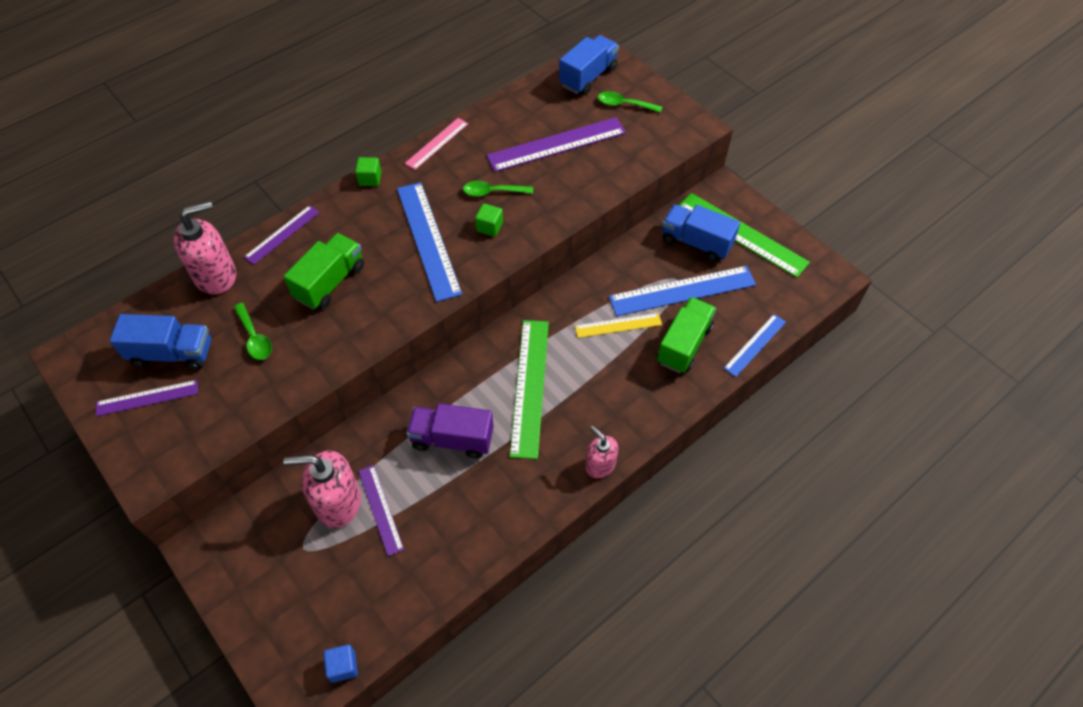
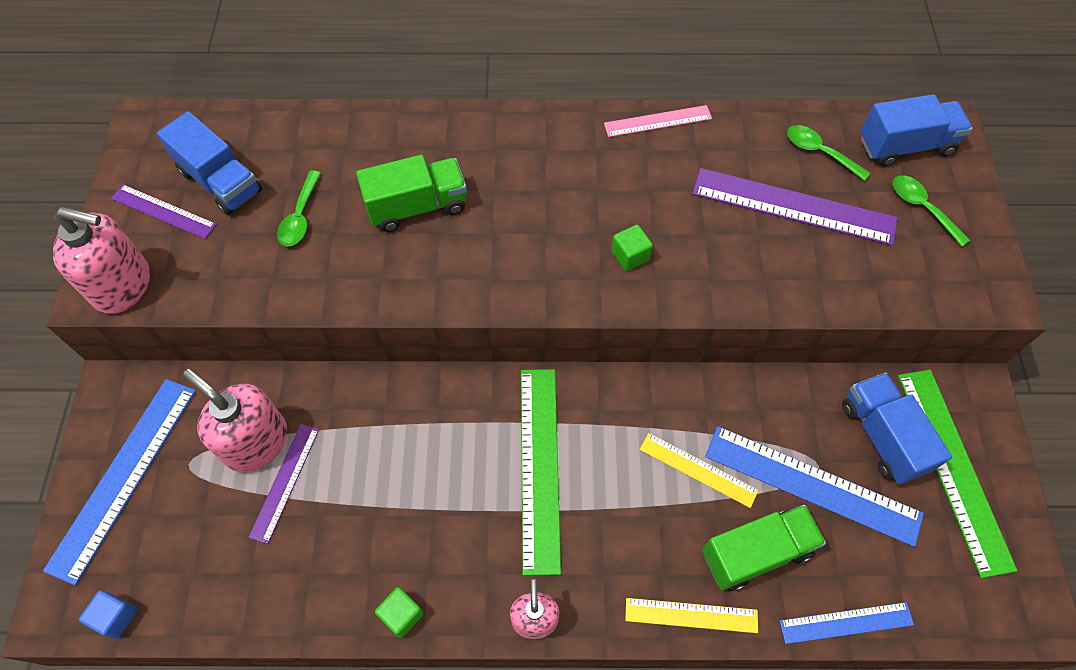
camera: 40 degrees right, 5 degrees up
pink soap dispenser [173,201,236,295] -> pink soap dispenser moved to [53,207,150,314]
purple ruler [244,205,320,265] -> none
green cube [355,157,381,186] -> green cube moved to [375,587,424,638]
blue ruler [397,182,462,302] -> blue ruler moved to [43,379,196,585]
purple truck [406,403,494,459] -> none
green spoon [463,180,533,197] -> green spoon moved to [787,125,870,181]
green ruler [510,320,549,459] -> green ruler turned 45 degrees counterclockwise [521,369,561,575]
none -> yellow ruler [625,598,758,633]

